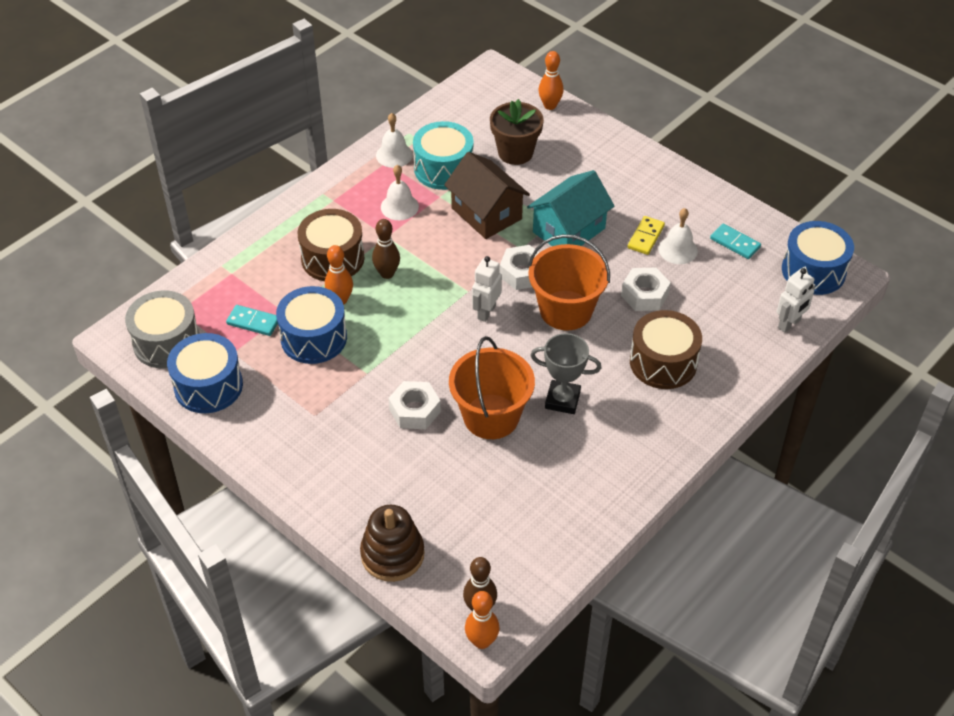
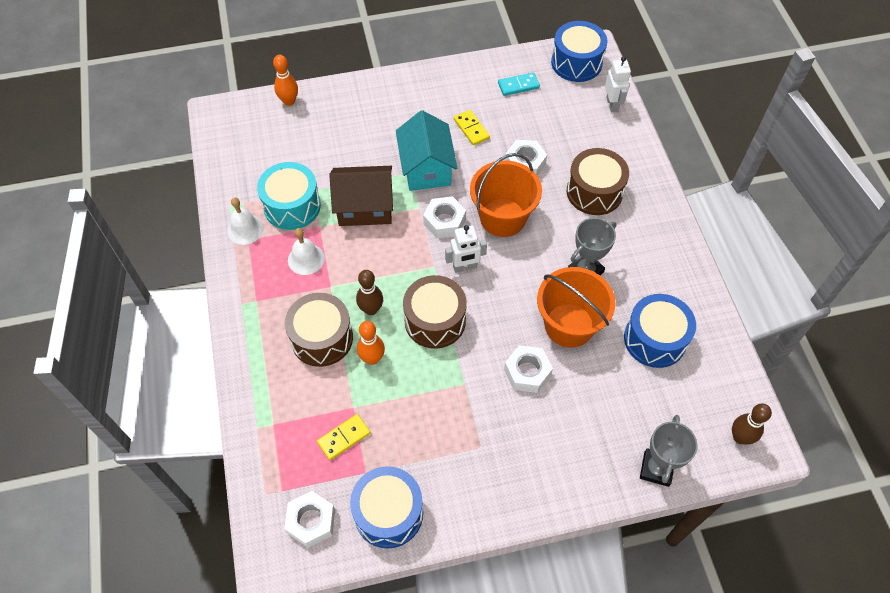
camera: 55 degrees left, 10 degrees up
grey drum [125,290,199,368] -> white nut [284,491,335,548]
turquoise domino [226,305,278,336] -> yellow domino [317,414,370,460]
blue drum [276,286,347,364] -> blue drum moved to [624,294,696,368]
brown stacking toy [360,505,425,582] -> grey trophy [640,415,698,487]
orange bowling pin [465,591,499,649] -> none
white robot [472,256,502,322] -> white robot turned 75 degrees counterclockwise [445,225,487,273]
brown flower pot [490,99,544,165] -> none
white bell [658,208,698,264] -> none
none -> brown drum [403,275,467,349]

